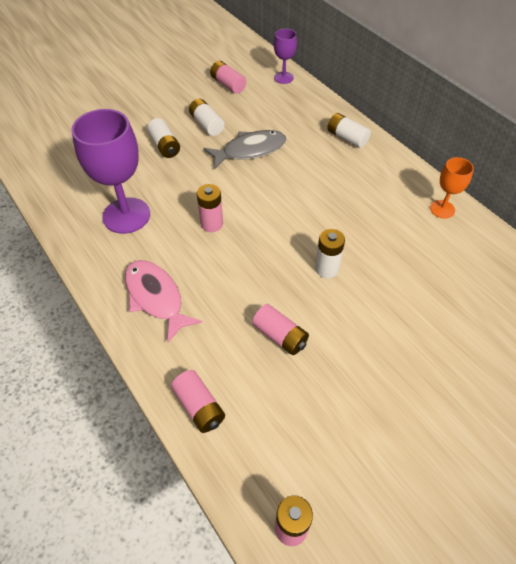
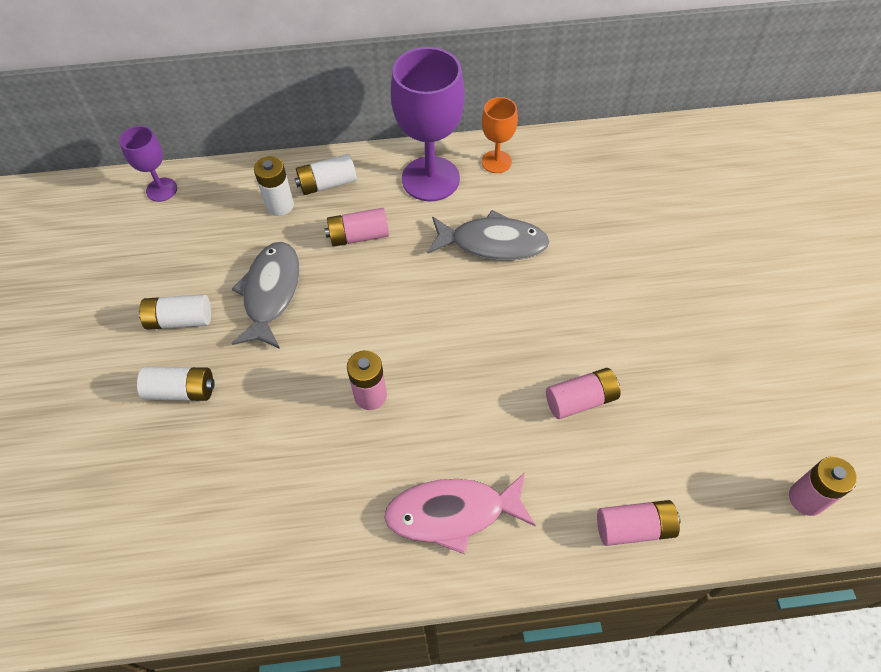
camera: 60 degrees left, 5 degrees up
purple goblet [71,109,150,234] -> purple goblet moved to [391,47,465,201]
pink battery [210,61,246,94] -> pink battery moved to [325,208,389,247]
white battery [315,229,345,278] -> white battery moved to [254,156,294,216]
none -> grey fish [427,210,550,260]

